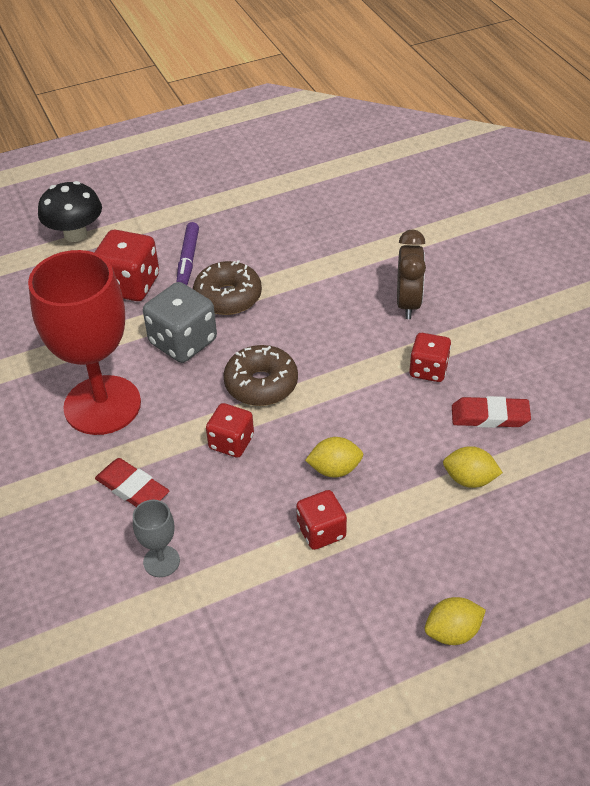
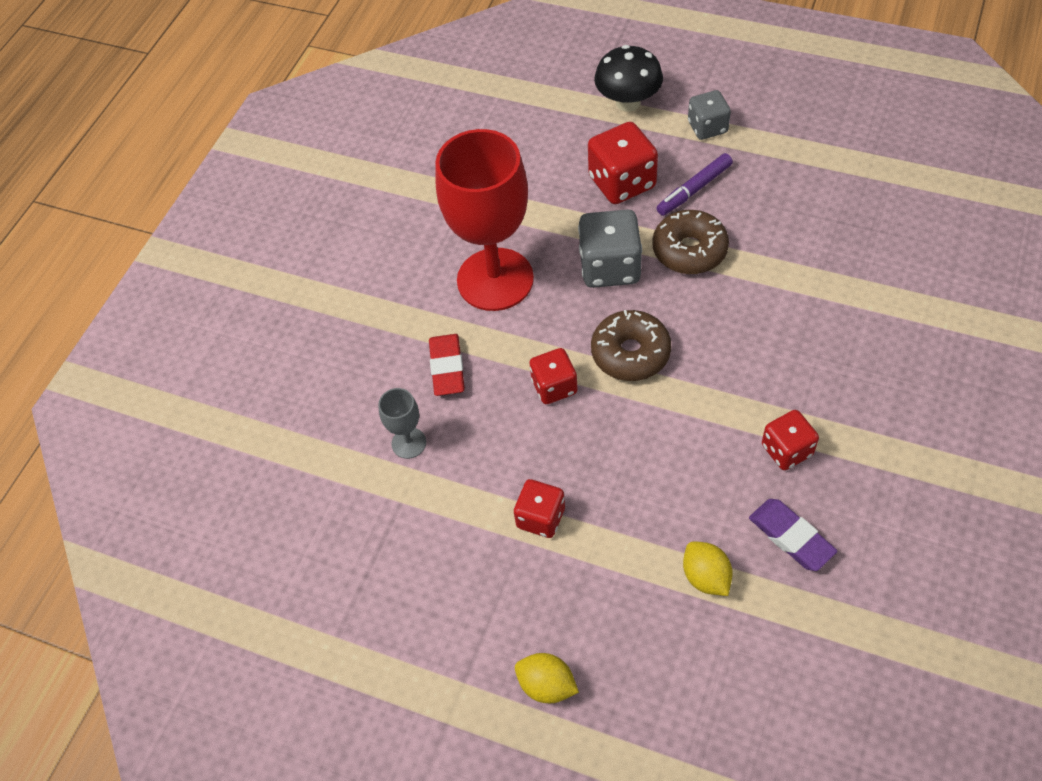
camera: 50 degrees right, 10 degrees up
yellow lemon [305,437,363,478] -> none
brown clock [397,229,426,319] -> none
red eraser [452,396,531,428] -> purple eraser [749,499,837,571]
none -> grey dice [688,90,731,140]

